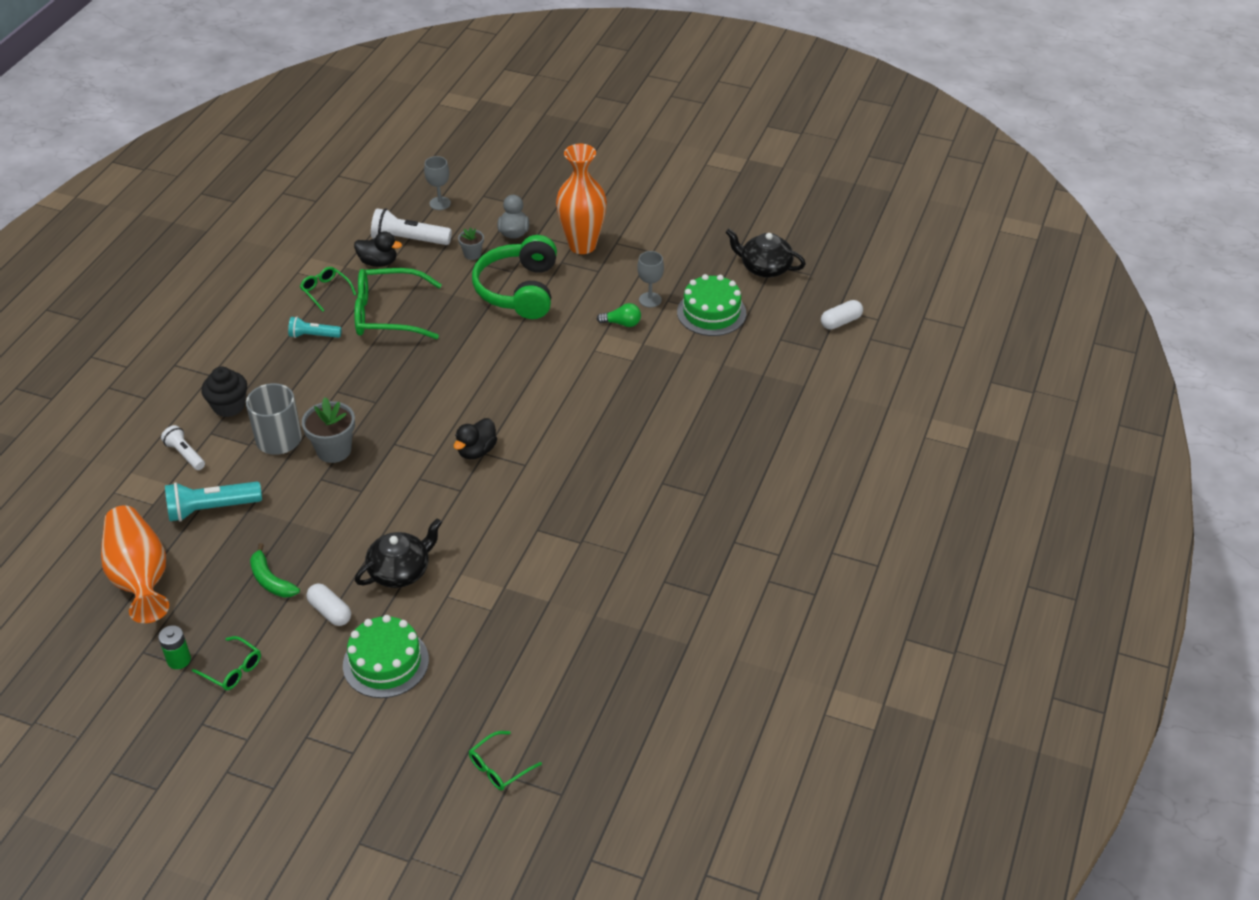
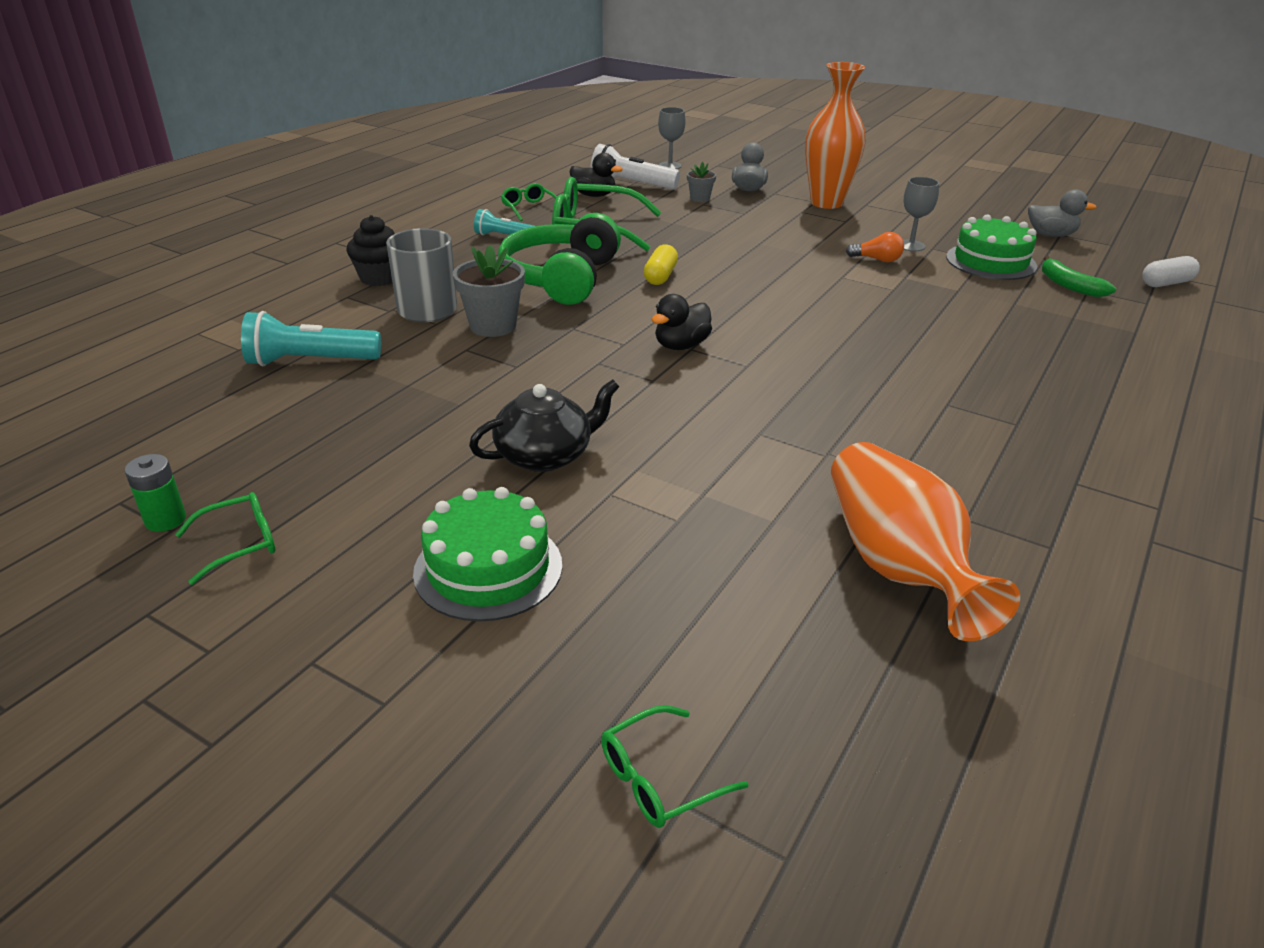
camera: 10 degrees right, 10 degrees down
orange vase [101,505,169,623] -> orange vase moved to [831,442,1020,641]
white flashlight [161,425,205,470] -> none
green glasses [192,636,261,690] -> green glasses turned 75 degrees counterclockwise [175,492,276,585]
green banana [250,543,300,598] -> green banana moved to [1042,256,1116,297]
white capsule [307,584,351,626] -> none
green headphones [472,235,557,319] -> green headphones moved to [498,213,621,305]
green light bulb [597,303,641,327] -> orange light bulb [846,232,904,262]
black teapot [725,229,806,278] -> grey duck [1028,189,1096,237]
none -> yellow capsule [644,244,678,285]

